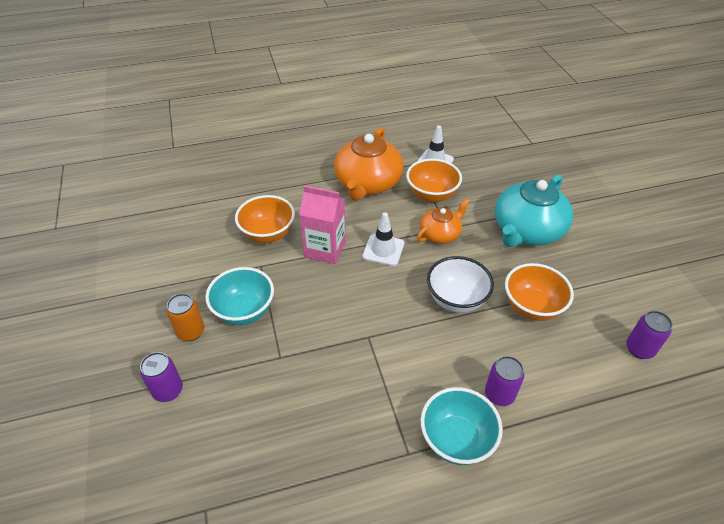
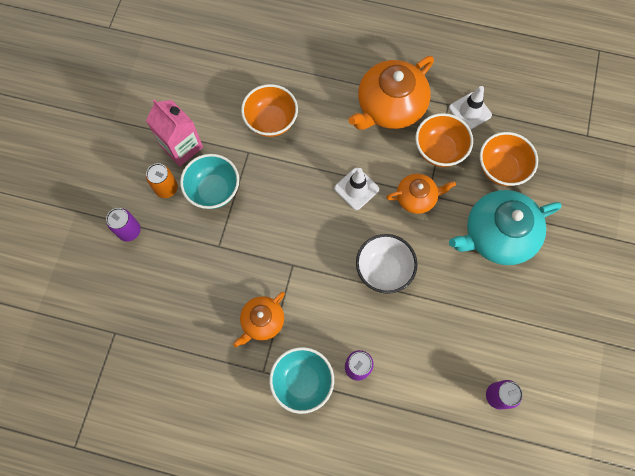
camera: 30 degrees right, 25 degrees up
pink carton [299,185,346,264] -> pink carton moved to [146,99,203,166]
orange bowl [505,263,574,321] -> orange bowl moved to [480,132,538,186]
none -> orange teapot [233,292,285,347]

